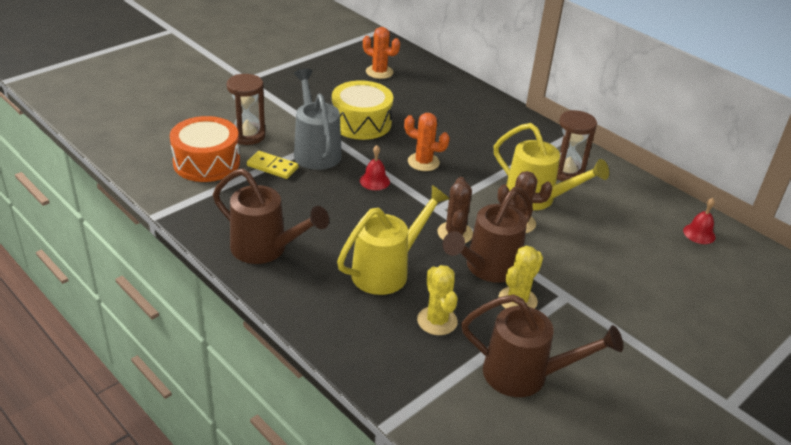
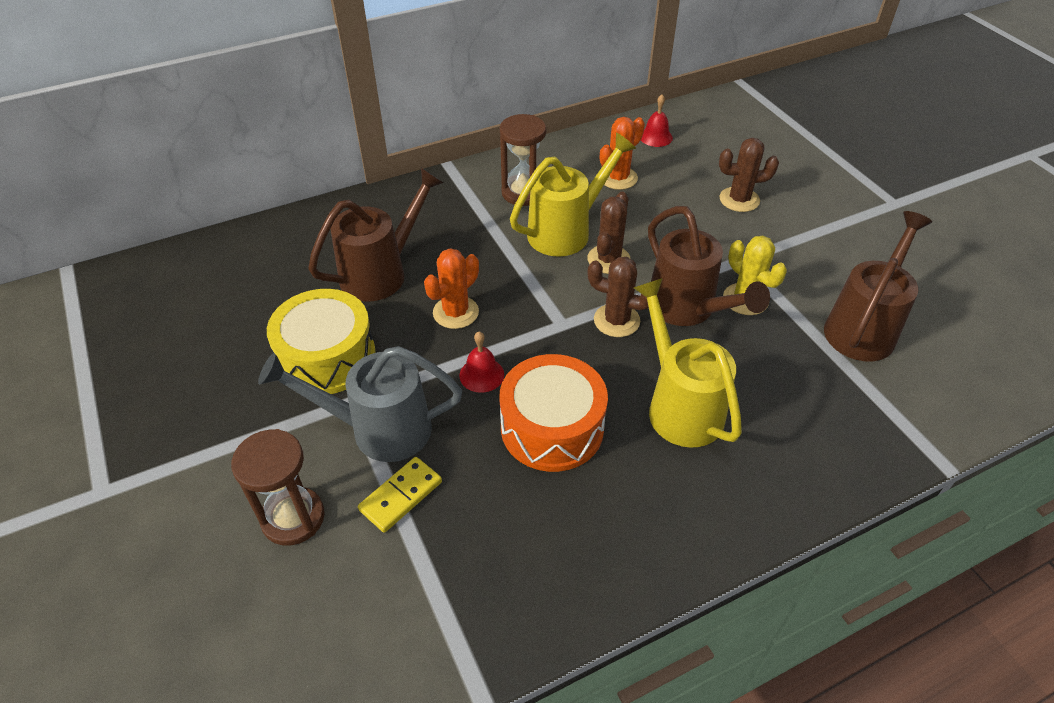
camera: 70 degrees left, 10 degrees up
orange drum [170,116,240,182] -> orange drum moved to [499,354,608,472]
brown watering can [213,168,329,264] -> brown watering can moved to [308,168,443,302]
orange cactus [363,27,400,79] -> orange cactus moved to [600,117,645,190]
yellow cactus [417,265,458,335] -> none
none -> brown cactus [719,138,779,212]

